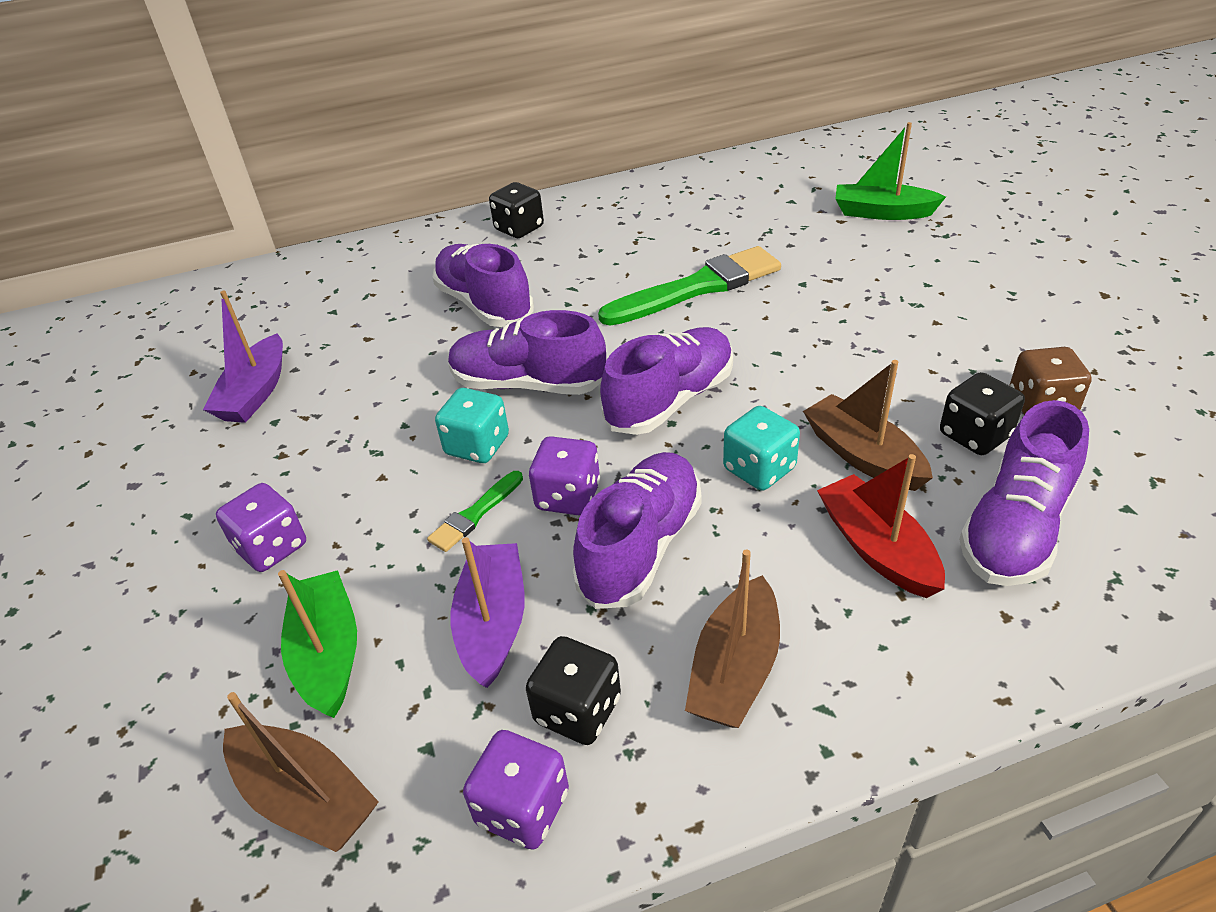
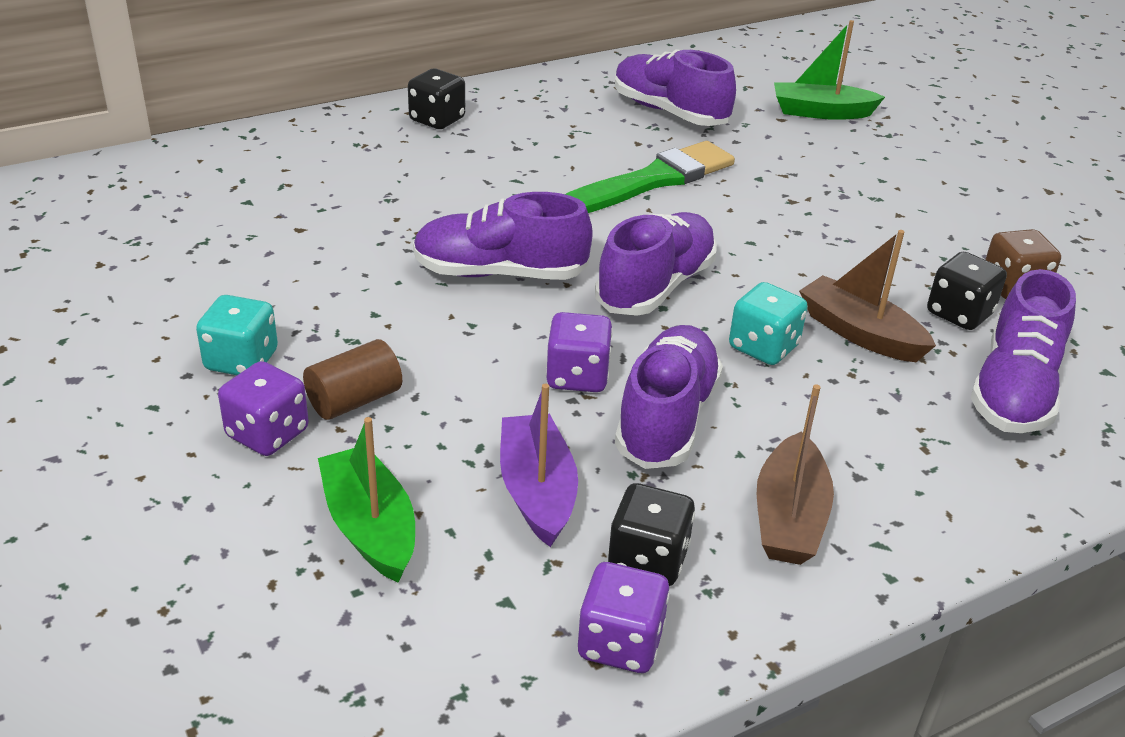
camera: 15 degrees left, 5 degrees down
purple boat [203,291,283,423] -> none
brown boat [223,692,379,852] -> none
green brush [427,471,523,552] -> none
purple shoe [432,243,534,327] -> purple shoe moved to [615,49,736,126]
turquoise dice [435,388,509,463] -> turquoise dice moved to [196,295,278,375]
red boat [817,454,945,598] -> none
none -> brown cylinder [303,339,402,420]

